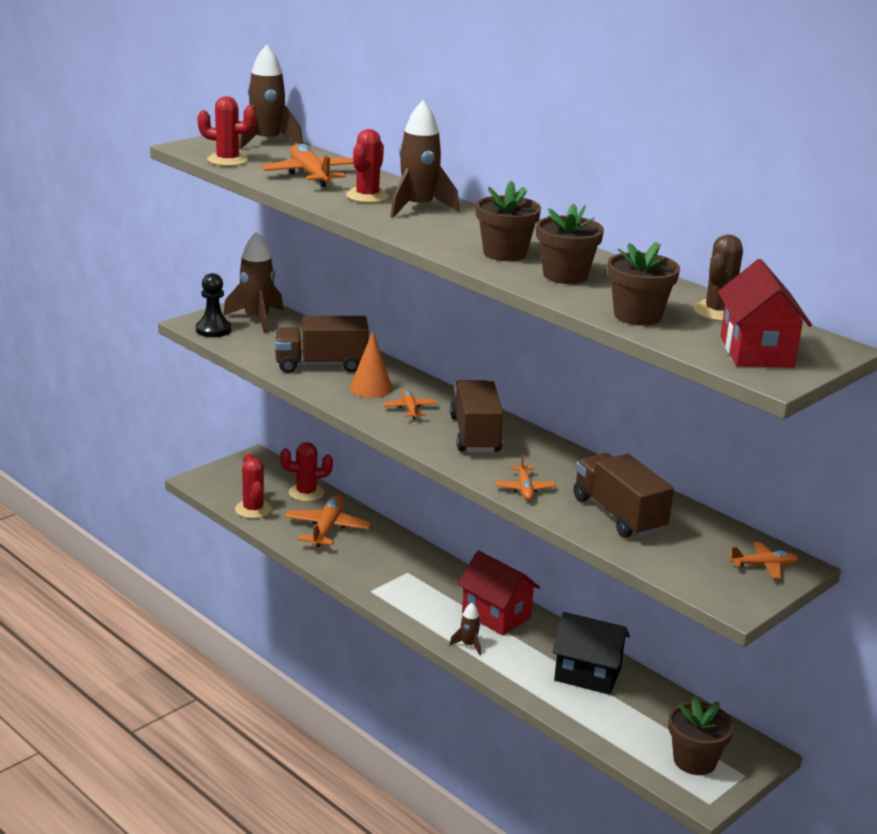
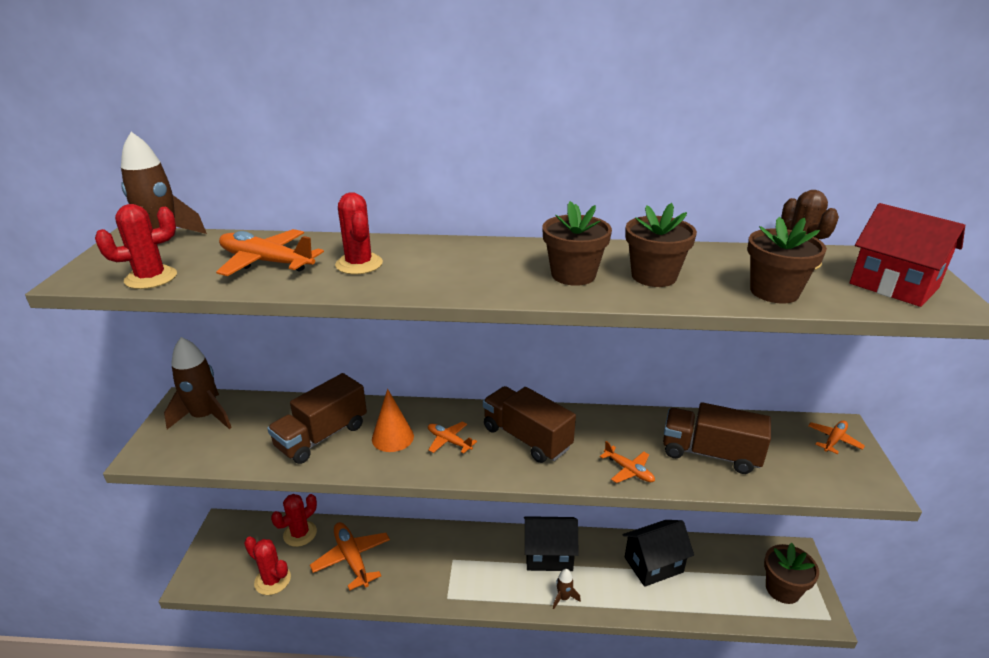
camera: 40 degrees left, 5 degrees up
black pawn [196,273,232,337] -> none
brown rocket [391,100,459,218] -> none
red house [457,550,540,636] -> black house [524,516,579,571]

